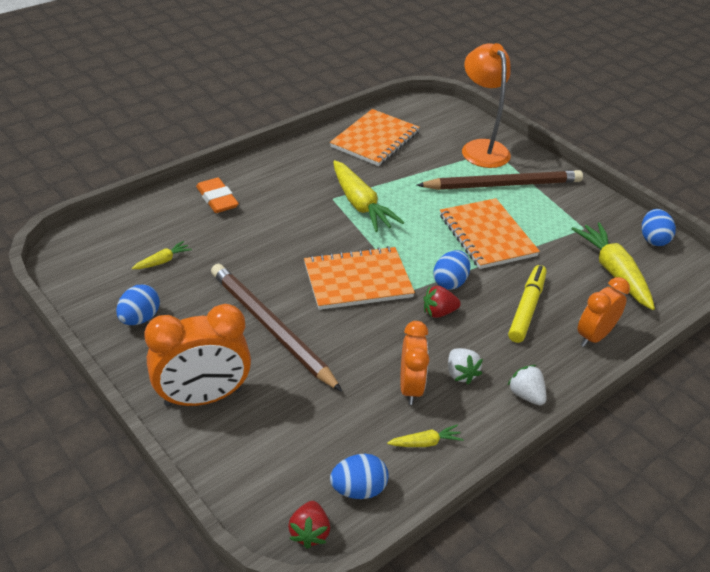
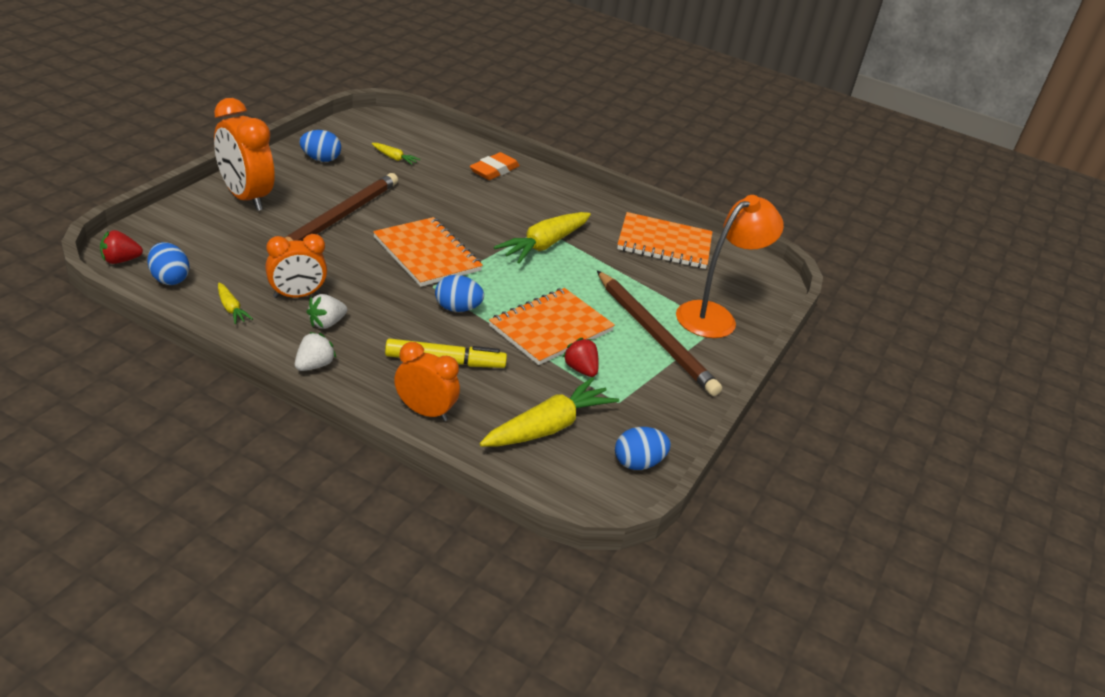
camera: 65 degrees right, 5 degrees down
red strawberry [424,286,461,318] -> red strawberry moved to [563,338,599,377]

